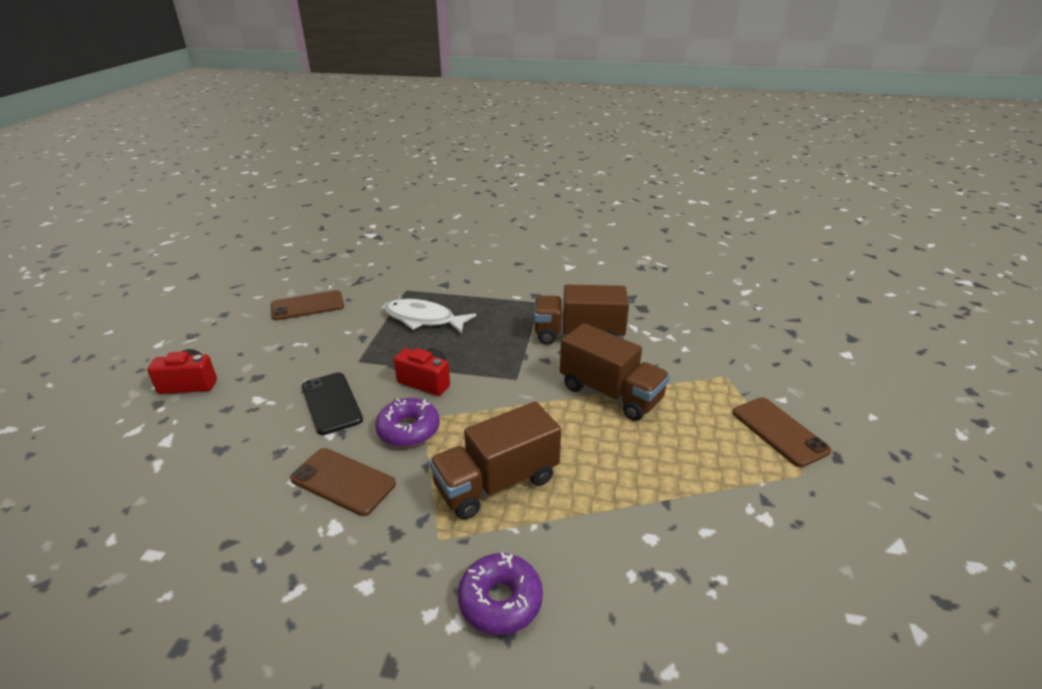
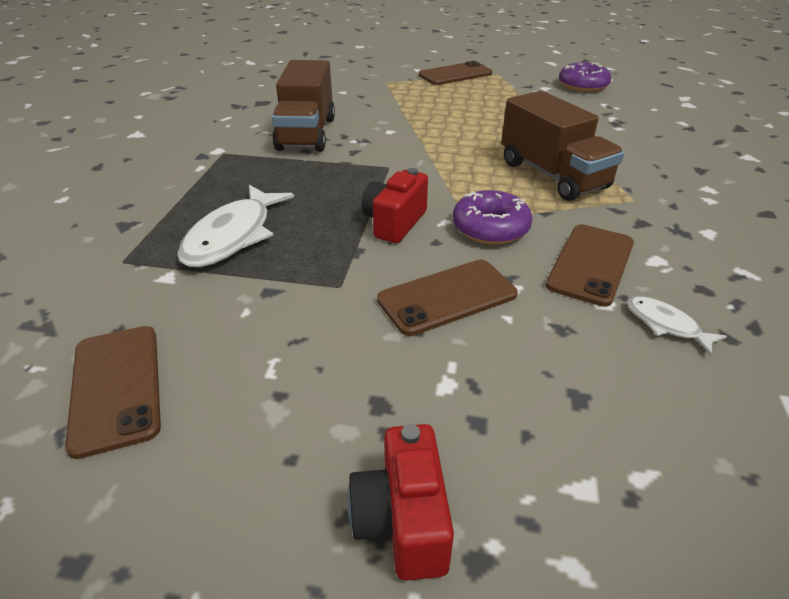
camera: 90 degrees left, 5 degrees up
black phone [302,372,363,435] -> brown phone [377,260,518,336]
purple donut [458,552,543,635] -> purple donut moved to [559,62,612,92]
brown truck [560,323,670,421] -> none
none -> white fish [627,296,727,356]

